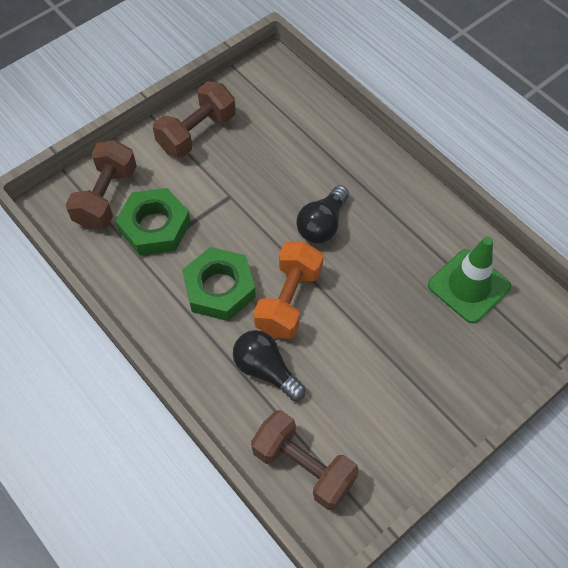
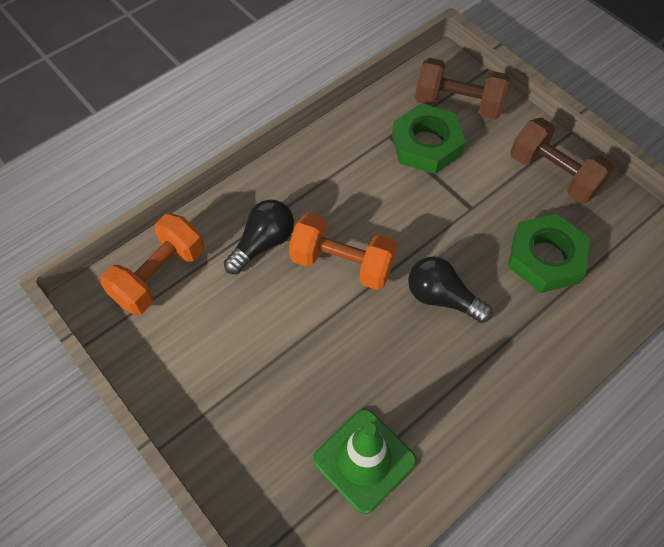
camera: 90 degrees right, 0 degrees up
green nut [182,247,256,321] -> green nut moved to [508,214,590,293]
brown dumbbell [251,410,359,510] -> orange dumbbell [100,213,204,315]

